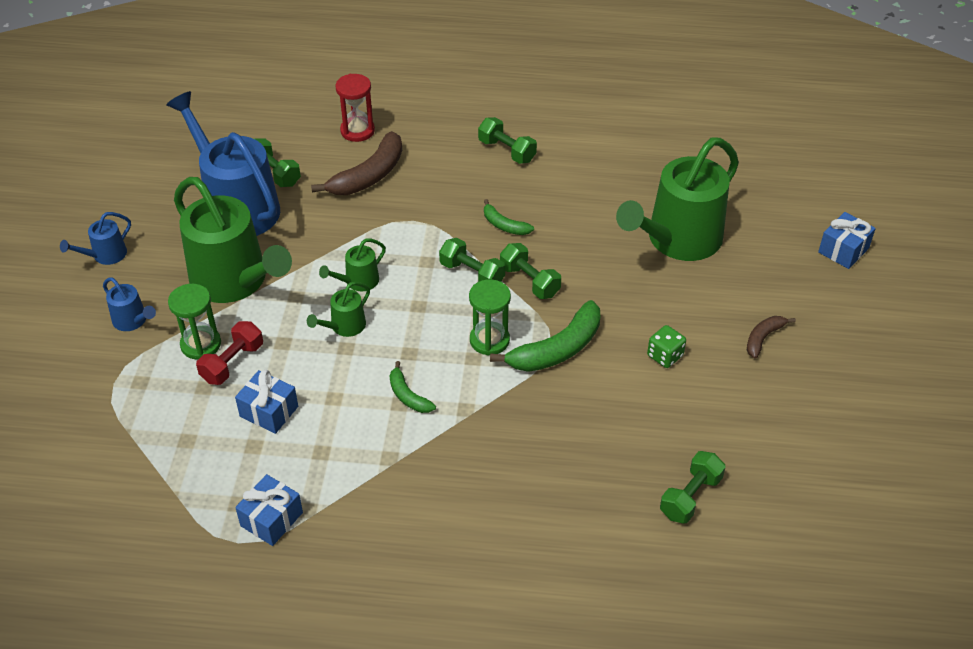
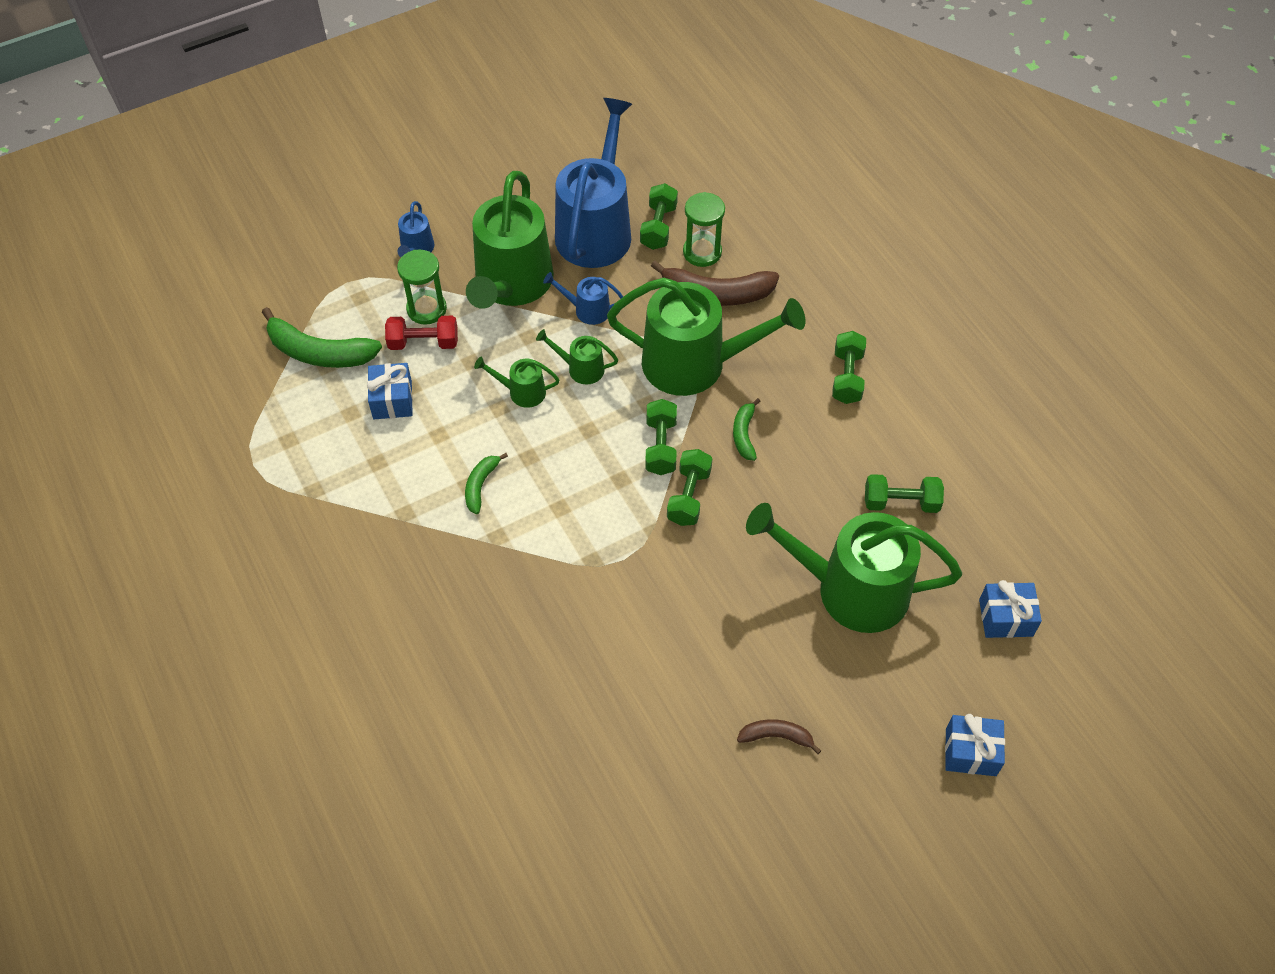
camera: 55 degrees right, 10 degrees up
blue watering can [60,212,131,265] -> blue watering can moved to [543,272,623,325]
blue gift [235,474,303,546] -> blue gift moved to [979,580,1042,638]
red hourglass [335,74,375,142] -> none
green hourglass [469,279,511,356] -> green hourglass moved to [683,192,725,267]
green banana [490,300,600,372] -> green banana moved to [262,307,382,368]
green dice [647,325,686,368] -> none
green dumbbell [660,451,726,524] -> green dumbbell moved to [865,474,944,513]
none -> green watering can [607,278,805,396]

